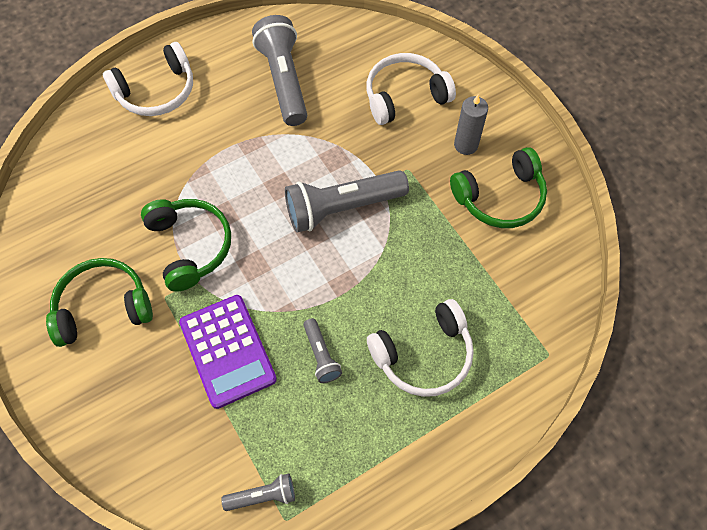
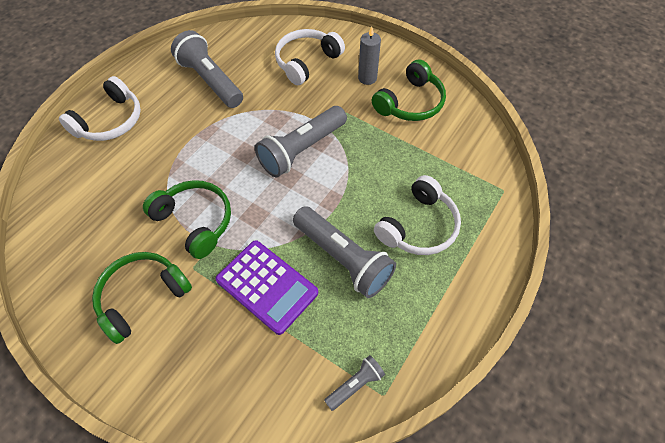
camera: 25 degrees left, 5 degrees down
grey flashlight [303,318,342,383] -> grey flashlight [293,206,396,298], size x2.02

